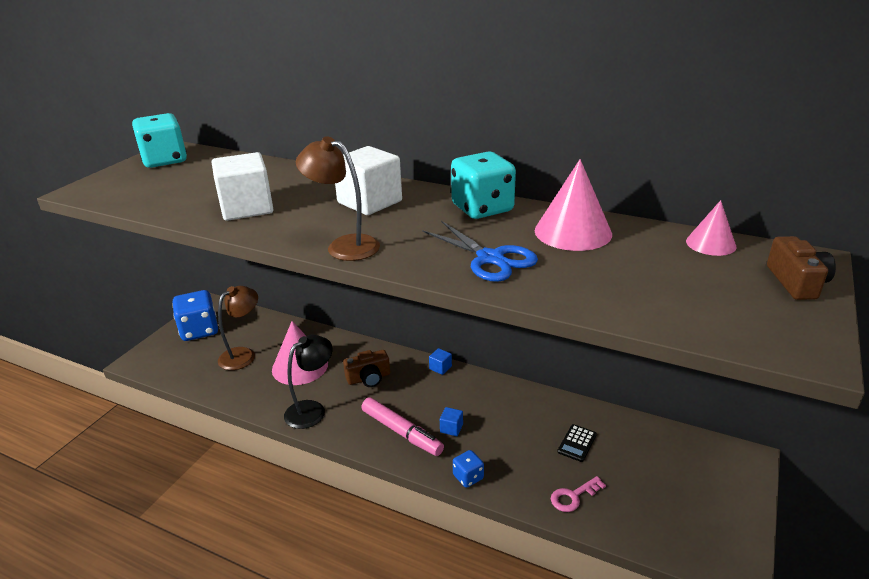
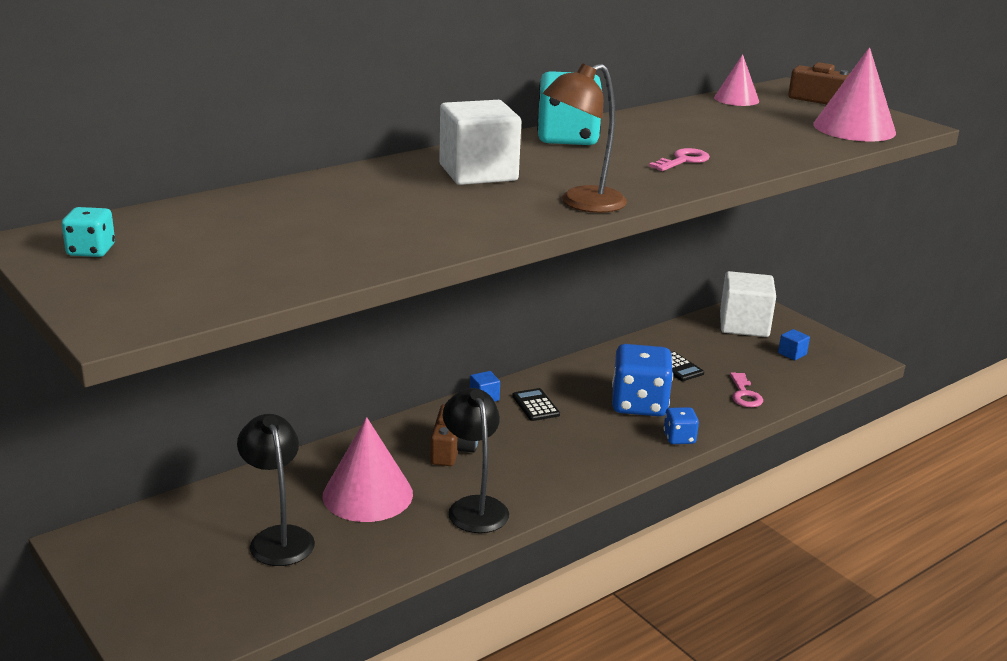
camera: 65 degrees left, 5 degrees down
turquoise dice [132,113,187,168] -> turquoise dice [62,207,115,257], size x0.50
blue dice [172,290,218,341] -> blue dice moved to [612,344,673,416]
white cube [212,152,273,221] -> white cube moved to [720,271,776,337]
brown lamp [218,286,258,370] -> black lamp [237,414,315,566]
pink marker [361,397,444,456] -> none
blue scissors [422,221,538,282] -> pink key [649,148,710,171]
blue cube [440,407,463,436] -> blue cube moved to [778,329,810,360]
pink cone [535,159,612,251] -> pink cone moved to [813,47,896,141]
none -> black calculator [512,388,560,421]

